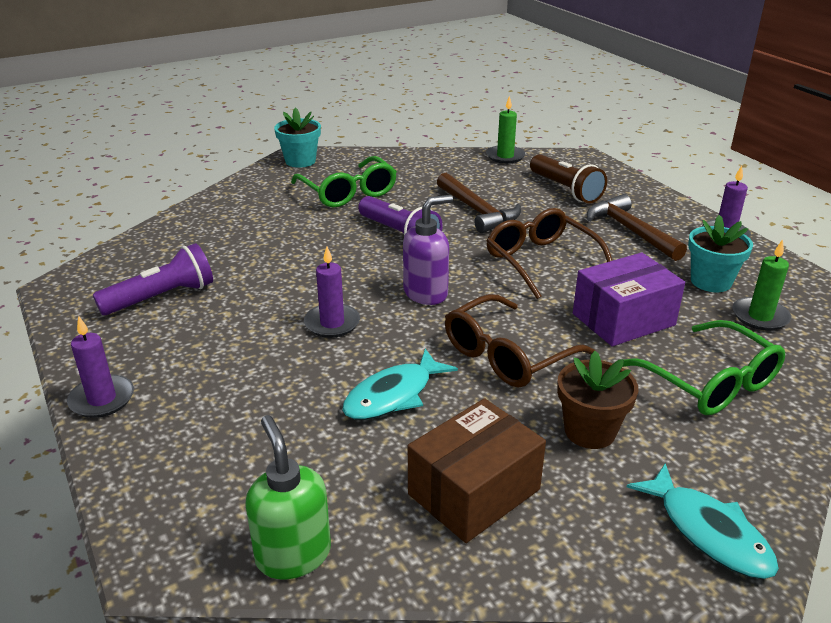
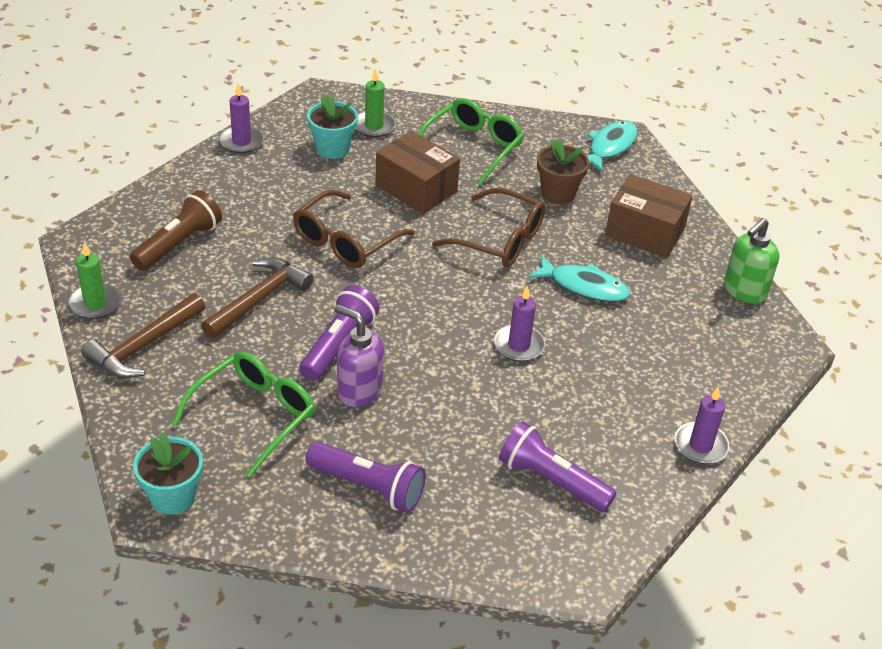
camera: 115 degrees left, 10 degrees up
purple soap dispenser [403,195,453,305] -> purple soap dispenser moved to [335,305,384,407]
purple box [573,252,685,346] -> brown box [375,131,460,214]
brown hammer [587,194,687,261] -> brown hammer moved to [81,293,205,378]
none -> purple flashlight [306,442,426,513]

